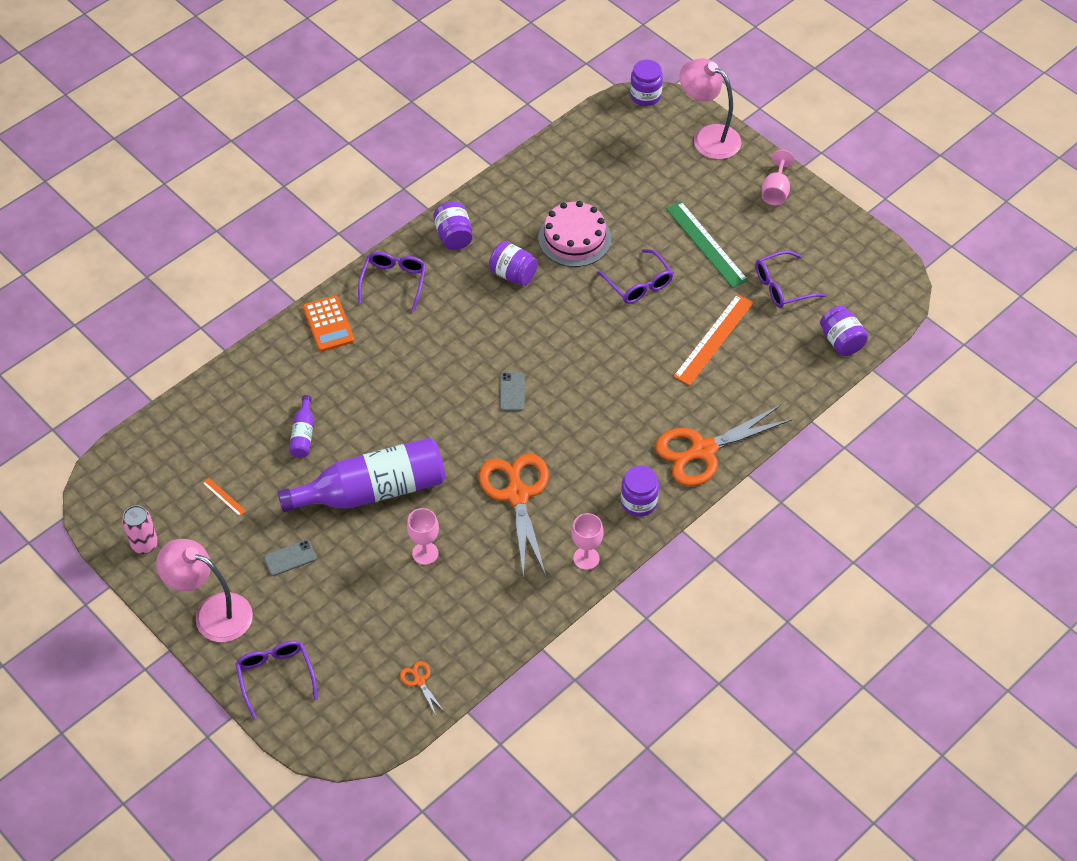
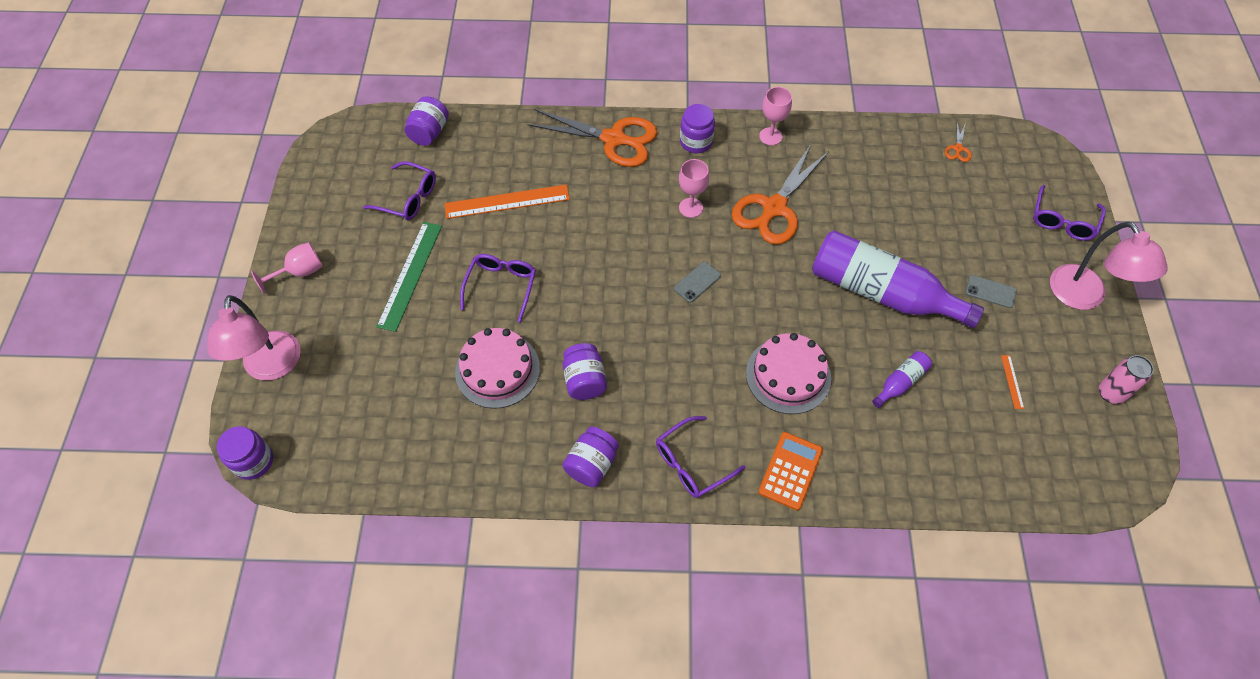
camera: 135 degrees left, 5 degrees up
pink goblet [407,508,439,565] -> pink goblet moved to [679,159,709,218]
none -> pink cake [746,333,831,414]

